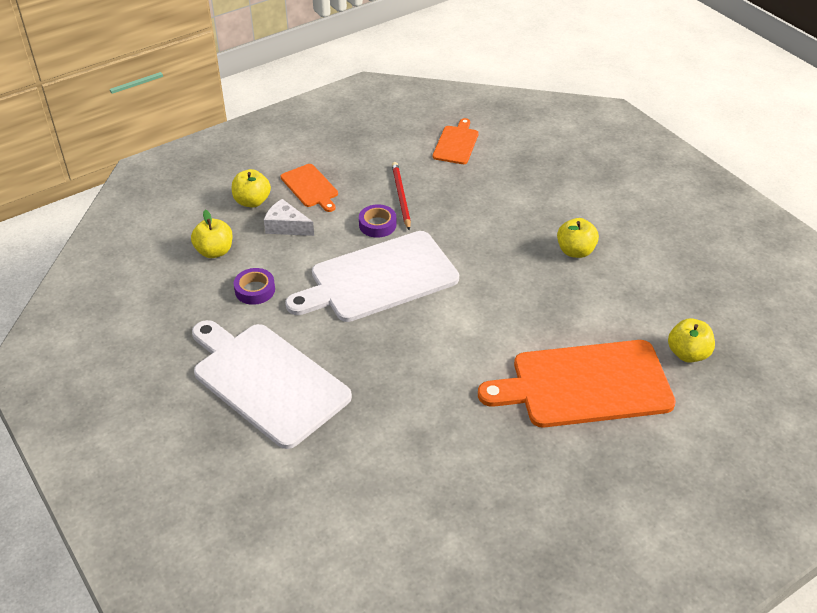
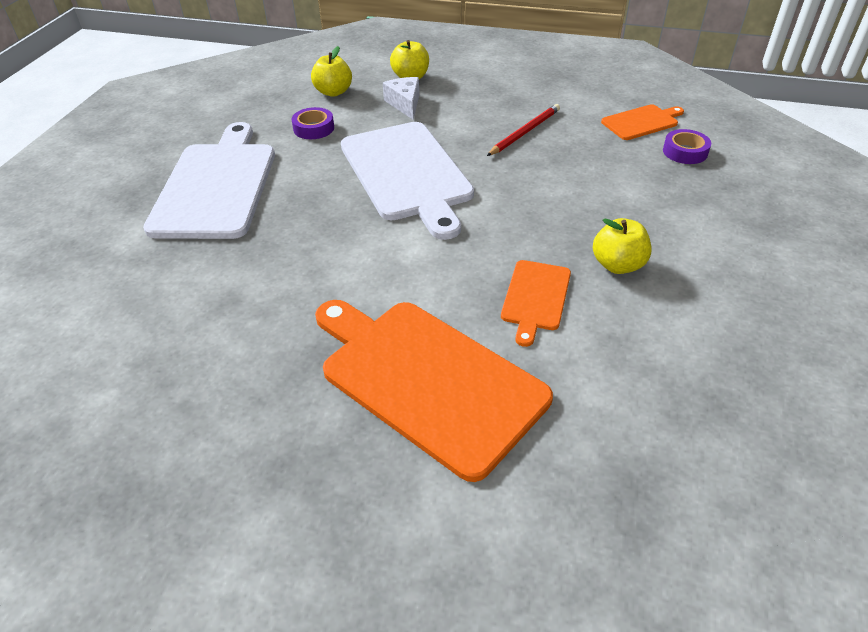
camera: 50 degrees right, 0 degrees up
orange cutting board [281,164,338,212] -> orange cutting board moved to [501,260,571,347]
white cutting board [285,231,459,322] -> white cutting board turned 135 degrees counterclockwise [341,122,474,240]
purple tape [359,204,396,238] -> purple tape moved to [663,129,711,164]
yellow apple [668,318,715,363] -> none

